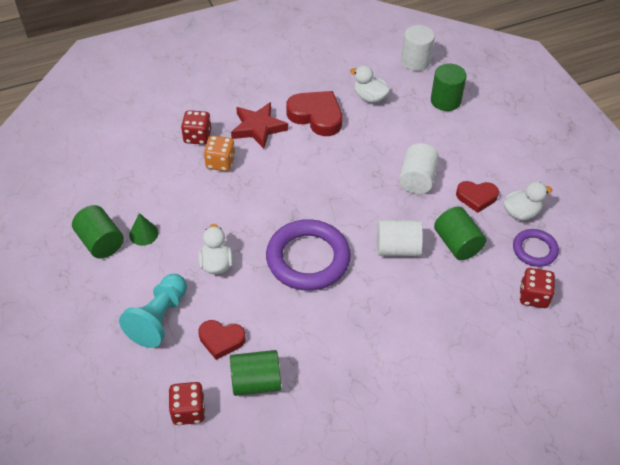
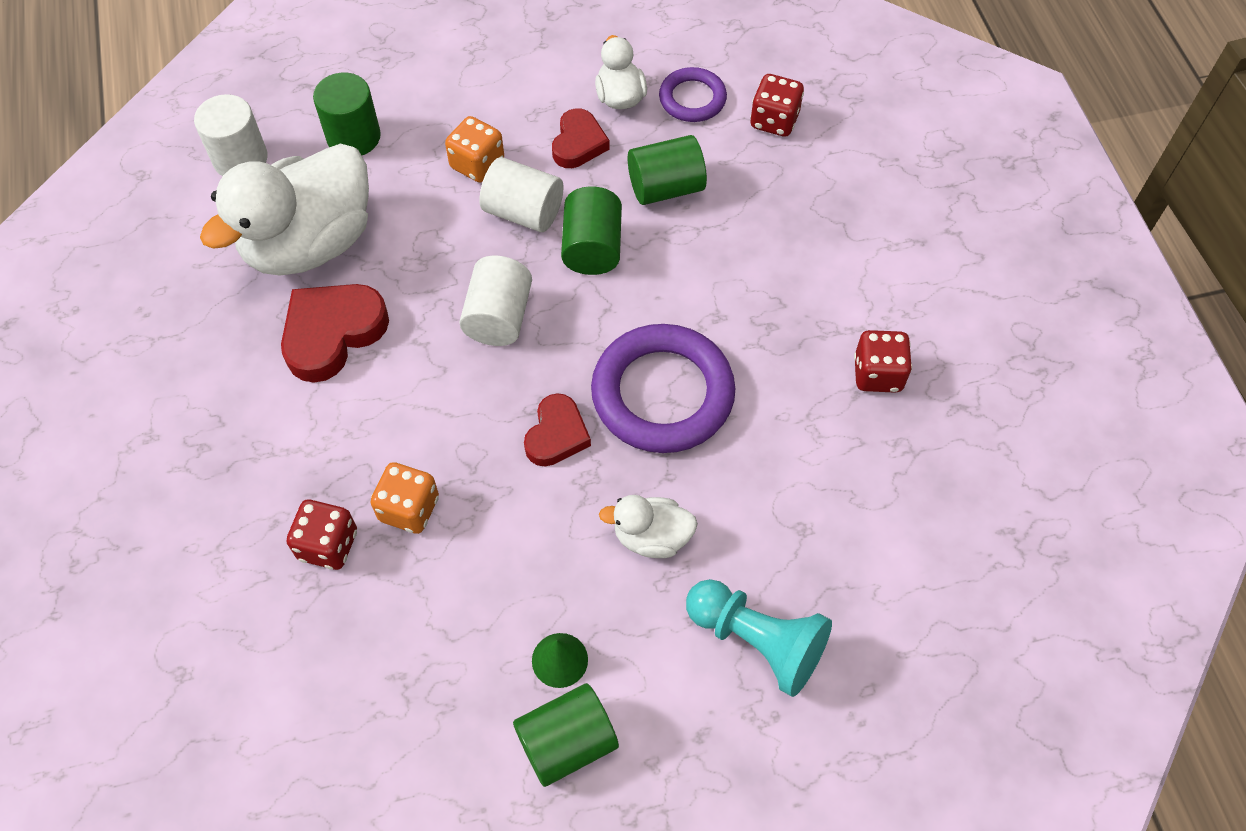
camera: 80 degrees left, 10 degrees up
red dice [168,382,205,425] -> red dice moved to [854,330,912,393]
red heart [198,320,246,360] -> red heart moved to [524,393,591,467]
green cylinder [230,350,281,396] -> green cylinder moved to [561,186,622,275]
red star [231,102,288,149] -> none
white duck [350,65,390,103] -> white duck [200,144,369,275], size x2.11
white cylinder [377,220,423,256] -> white cylinder moved to [459,256,532,346]
none -> orange dice [445,116,504,182]

